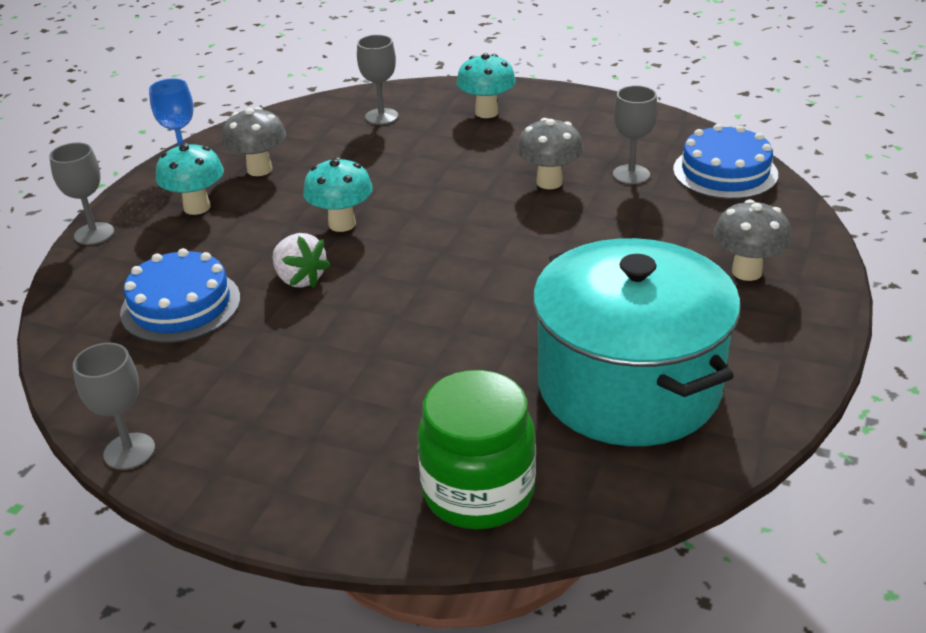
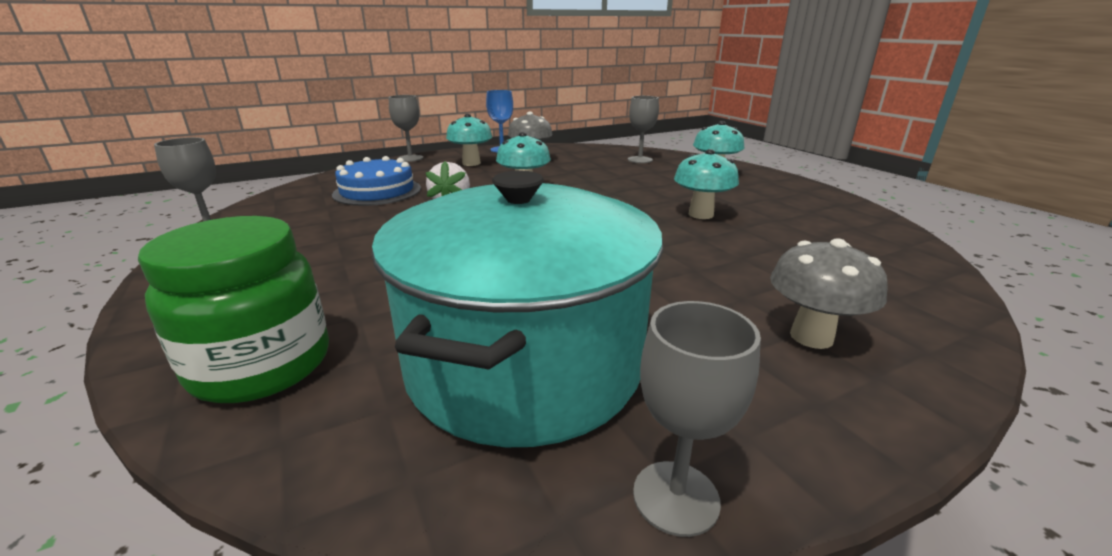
camera: 40 degrees right, 10 degrees down
grey mushroom [517,118,583,189] -> turquoise mushroom [674,149,739,219]
grey goblet [613,85,658,184] -> grey goblet moved to [633,301,761,537]
blue cake [673,124,778,199] -> none

